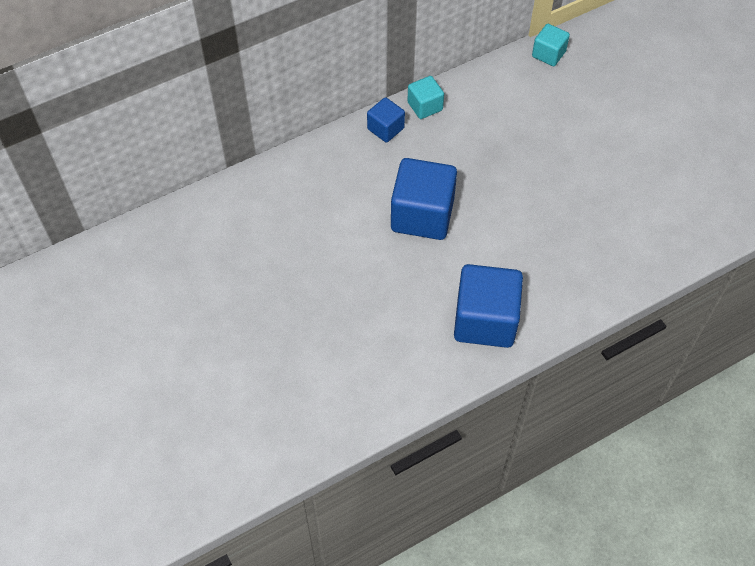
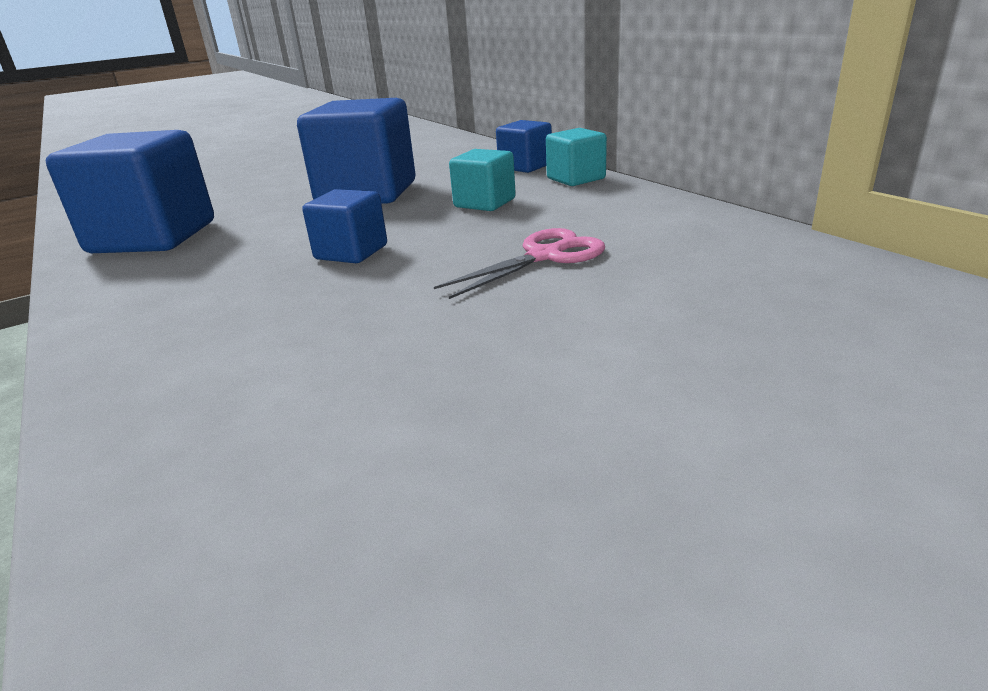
camera: 90 degrees right, 30 degrees down
turquoise cube [532,24,570,66] -> turquoise cube moved to [449,149,516,211]
none -> blue cube [302,189,387,263]
none -> pink scissors [434,228,605,299]

